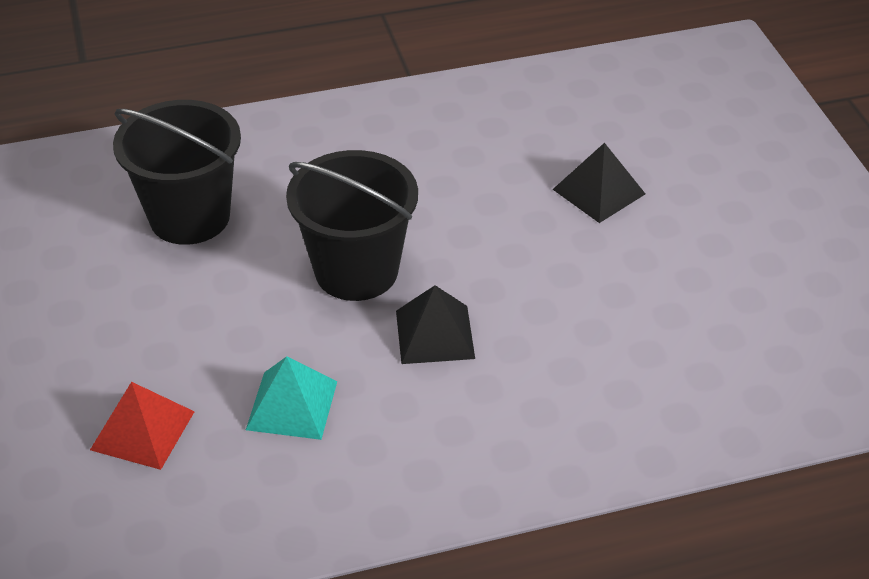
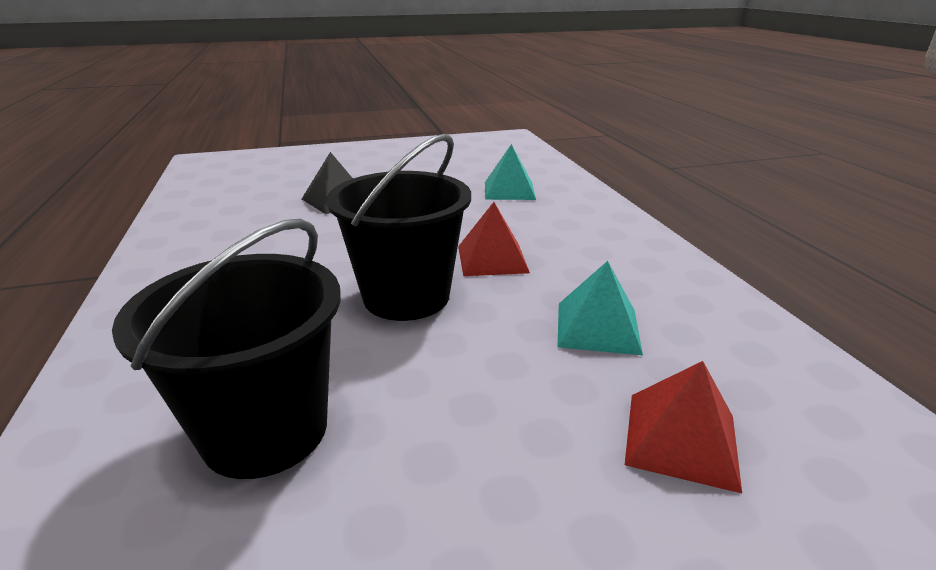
camera: 90 degrees left, 15 degrees down
black pyramid [396,285,475,364] -> red pyramid [458,202,530,276]
none -> turquoise pyramid [485,144,536,200]

